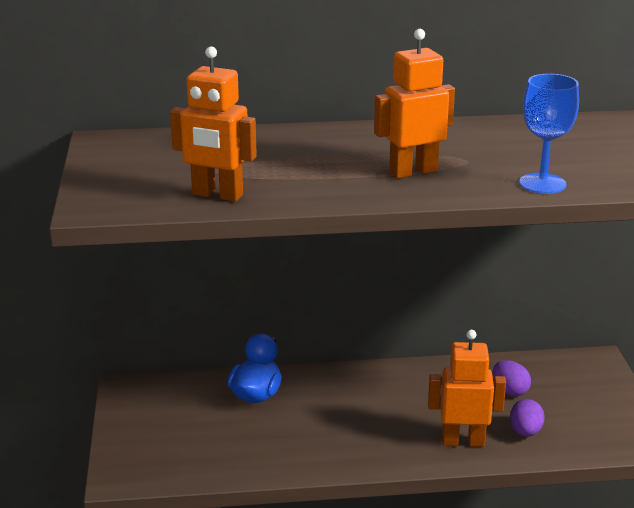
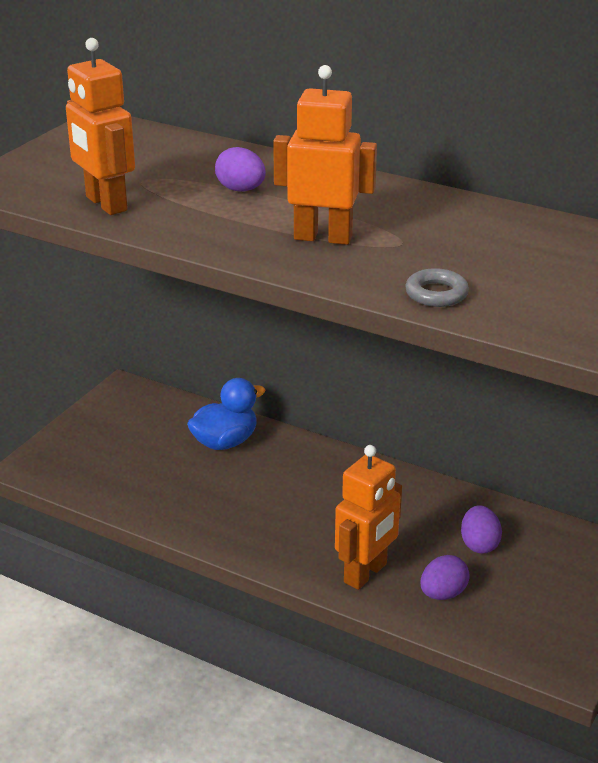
camera: 35 degrees right, 5 degrees up
orange robot [428,330,506,447] -> orange robot turned 90 degrees clockwise [335,445,402,590]
blue goblet [519,74,579,194] -> grey ring [405,268,469,307]
none -> purple egg [215,147,266,191]

